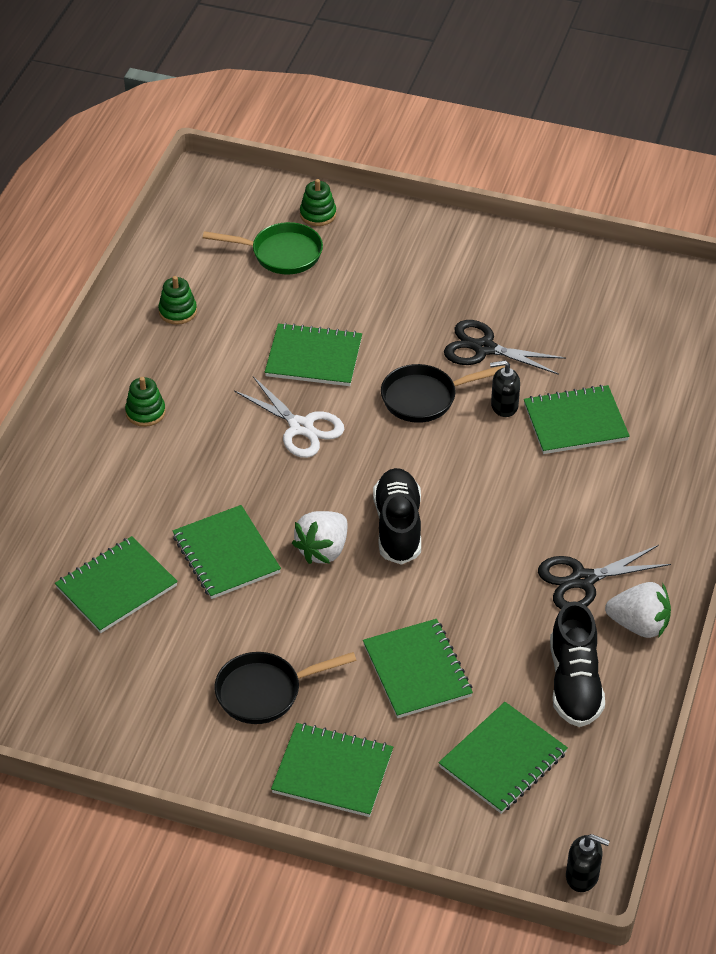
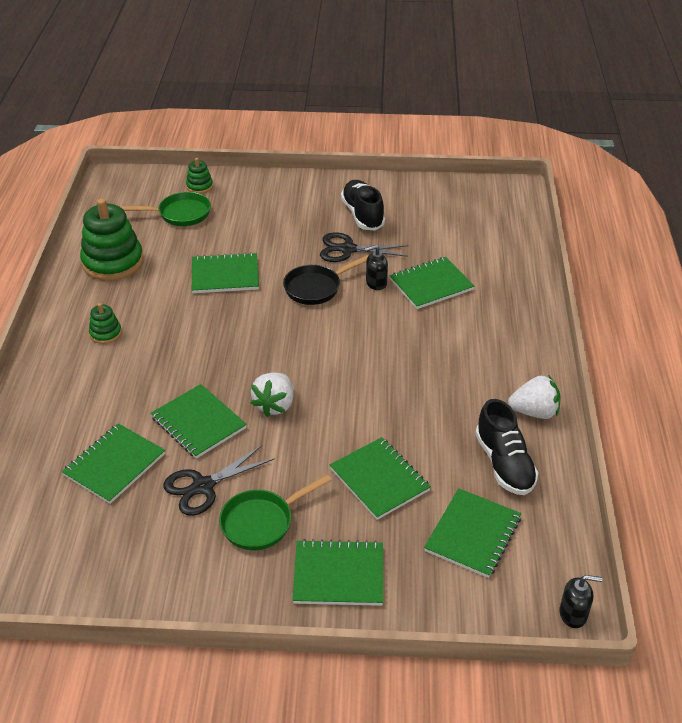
camera: 15 degrees left, 5 degrees down
green stacking toy [158,276,197,325] -> green stacking toy [80,198,143,281], size x2.08
black pan [215,652,357,724] -> green pan [219,475,332,550]
white scissors [234,376,345,458] -> none
black shoe [373,468,421,565] -> black shoe moved to [341,180,385,231]
black scissors [538,545,671,609] -> black scissors moved to [163,445,275,516]

